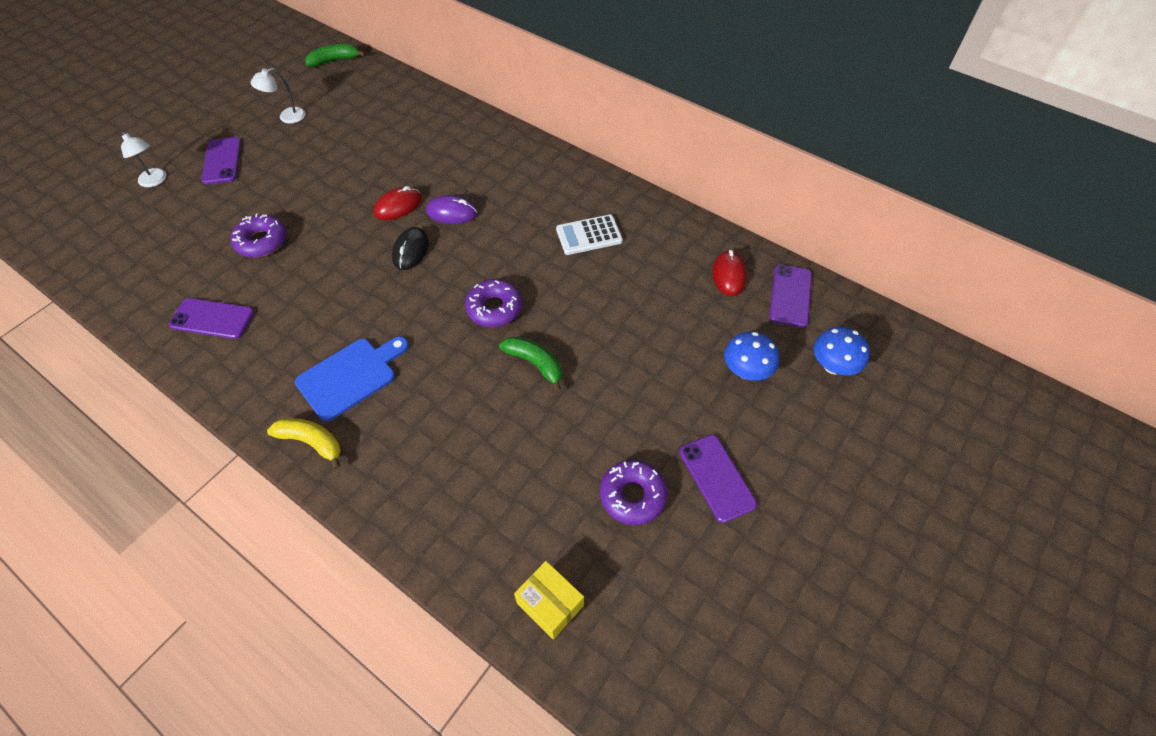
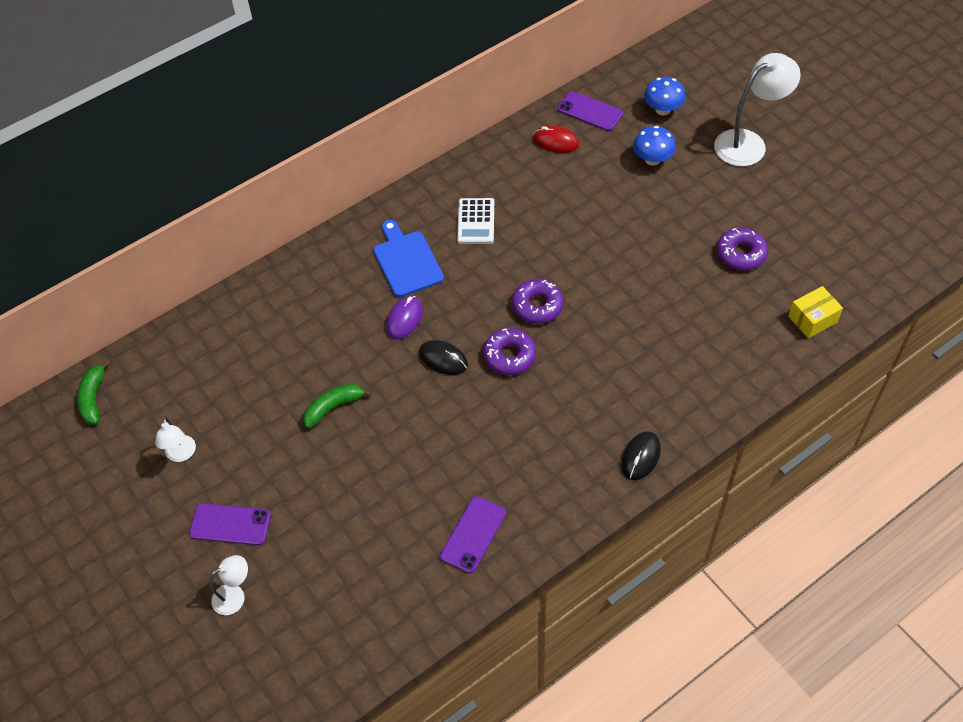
camera: 70 degrees left, 0 degrees up
purple donut [231,213,286,258] -> purple donut moved to [483,328,536,375]
yellow banana [267,418,341,469] -> black mouse [622,431,661,480]
blue cutting board [295,336,409,422] -> blue cutting board moved to [374,220,444,297]
red mouse [374,186,422,220] -> none
green banana [499,337,562,393] -> green banana moved to [303,384,372,428]
purple phone [679,435,757,523] -> none
none -> white lamp [714,53,801,166]

